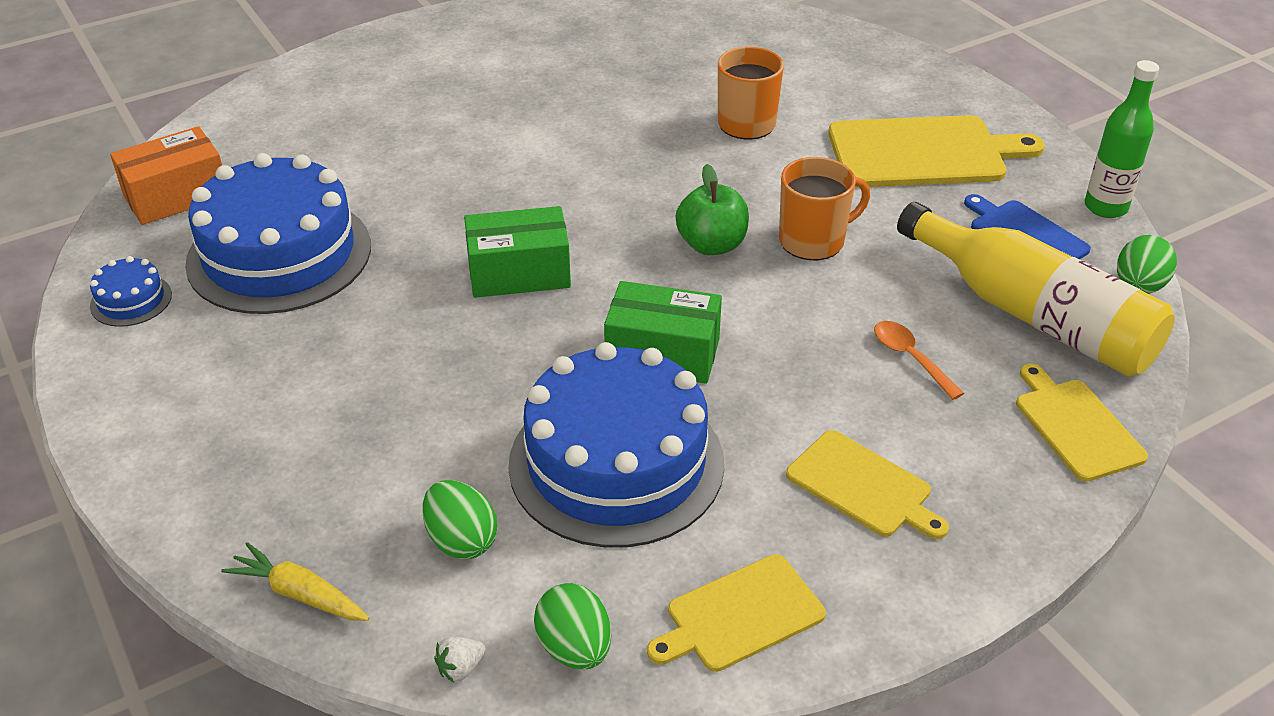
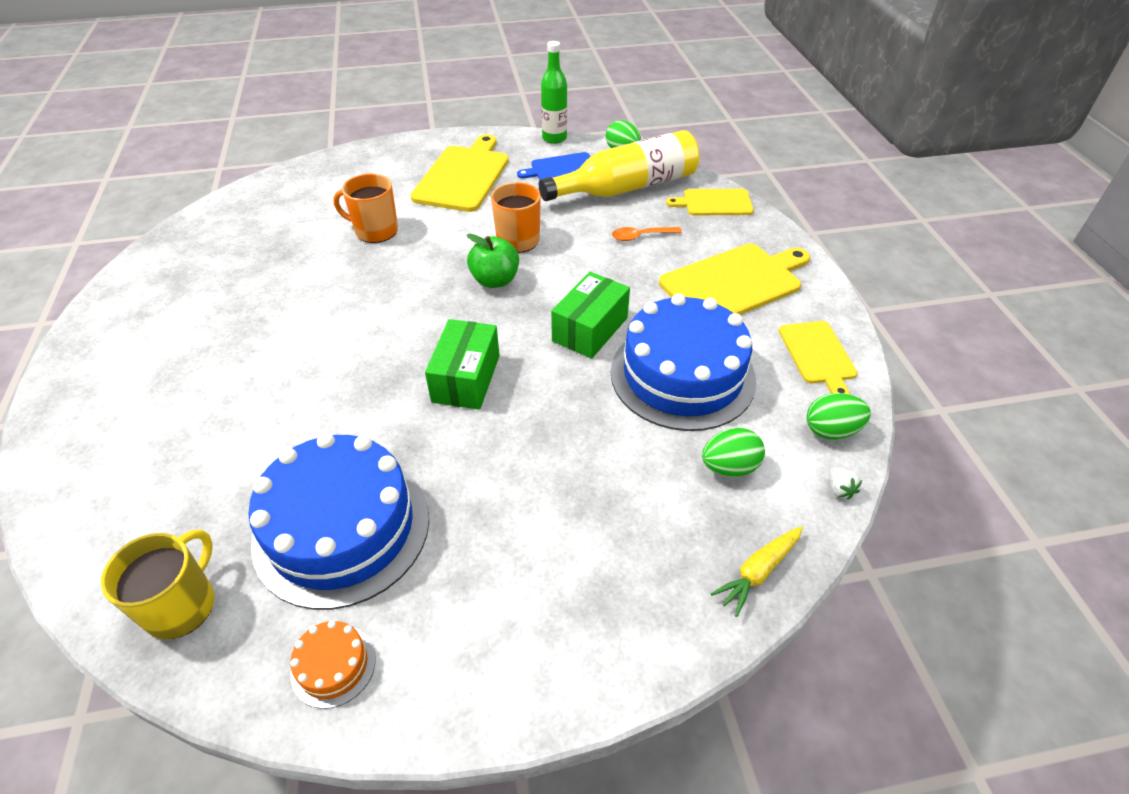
camera: 70 degrees left, 5 degrees up
blue cake [90,256,172,327] -> orange cake [290,620,376,709]
orange box [110,126,222,225] -> yellow mug [101,530,215,639]
yellow cutting board [786,430,949,539] -> yellow cutting board [659,243,810,315], size x1.68

